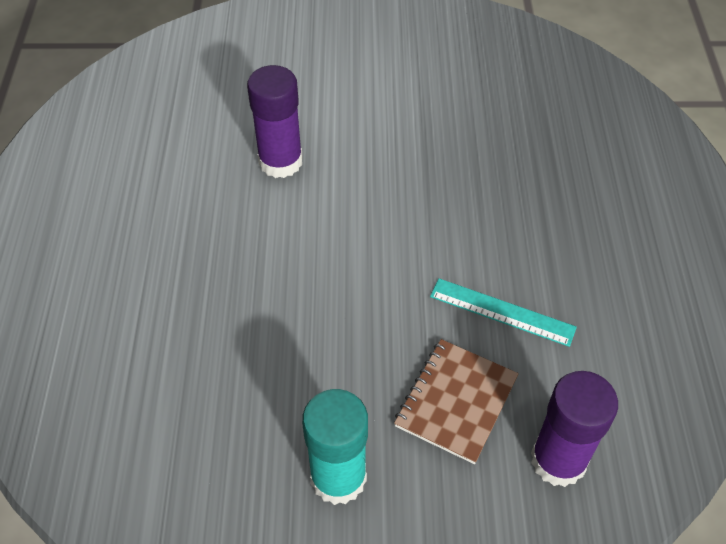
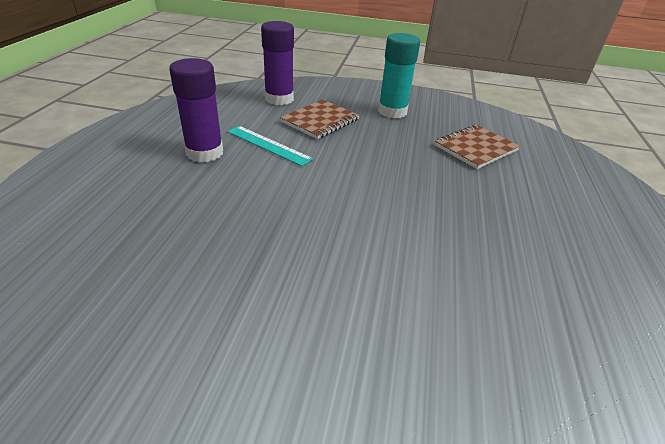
camera: 170 degrees left, 15 degrees down
purple glue stick [247,65,303,178] -> purple glue stick moved to [169,58,223,163]
none -> brown notebook [435,124,520,169]

